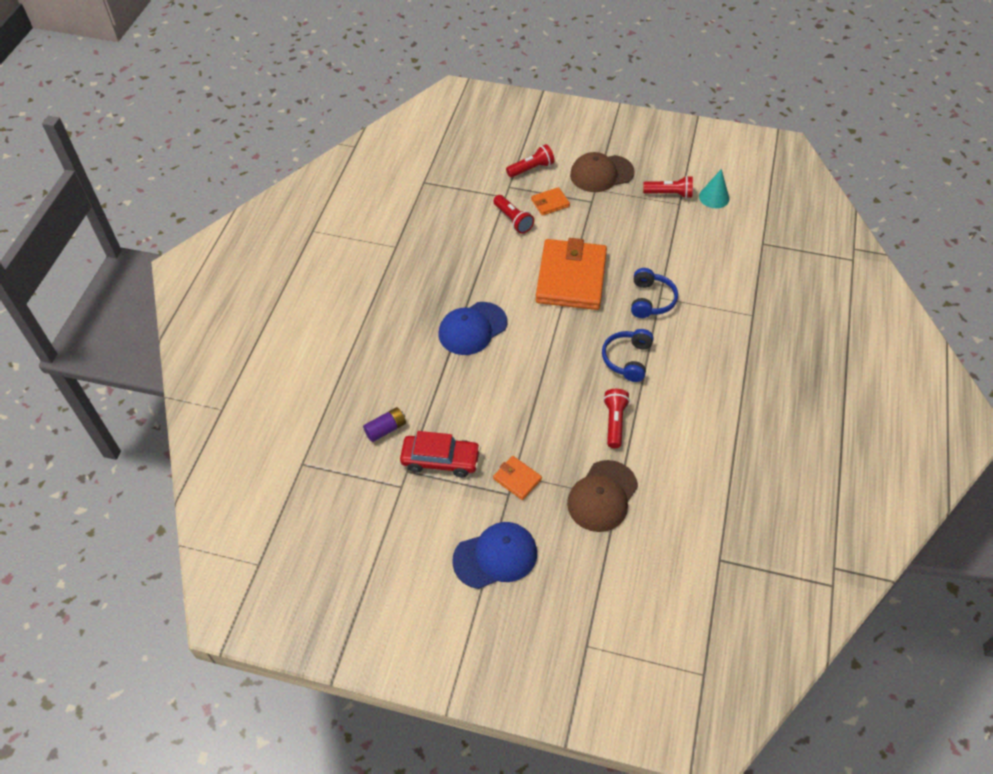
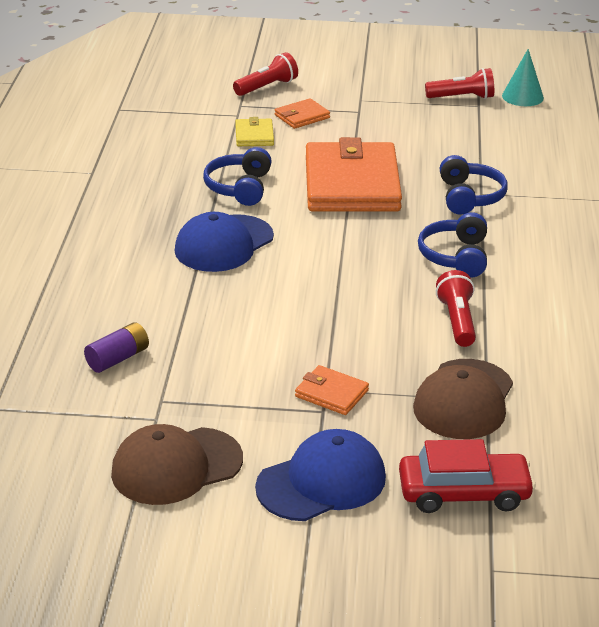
camera: 10 degrees left, 20 degrees down
red car [400,431,481,477] -> red car moved to [399,439,535,513]
red flashlight [493,195,534,234] -> yellow wallet [235,117,274,146]
brown cap [570,152,635,192] -> brown cap moved to [111,424,243,505]
none -> blue headphones [203,147,272,206]

